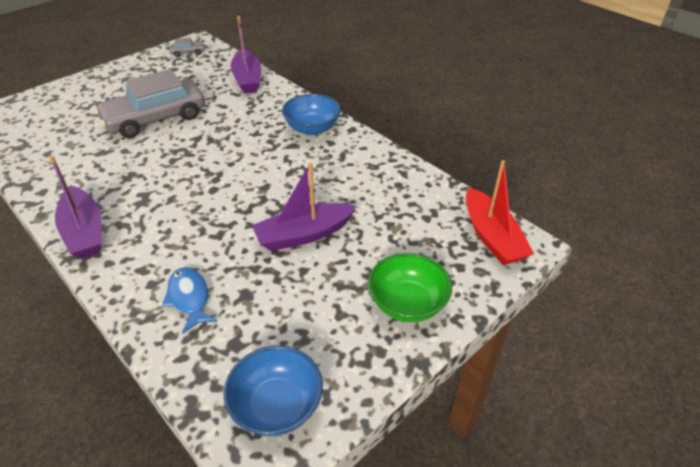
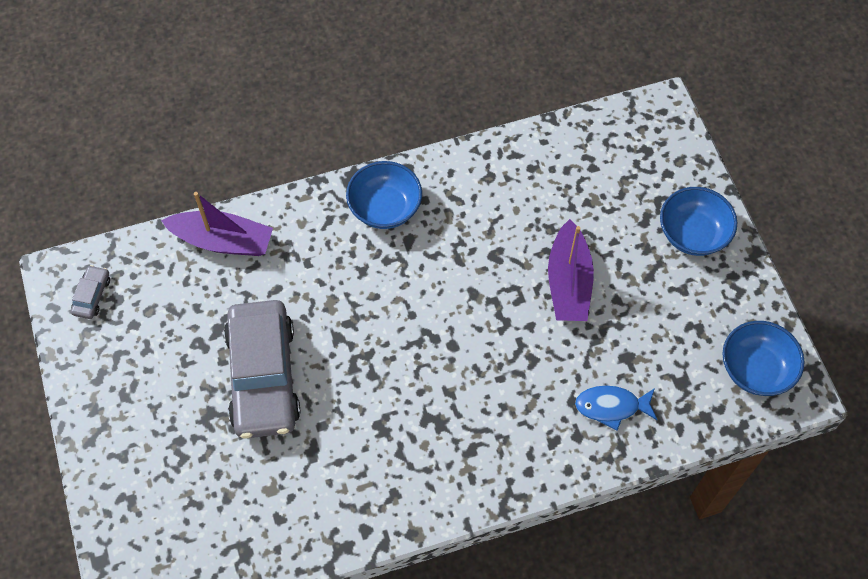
camera: 65 degrees left, 20 degrees up
purple boat [49,156,102,259] -> none
green bowl [368,253,452,322] -> blue bowl [660,187,737,256]
red boat [466,160,534,265] -> none

